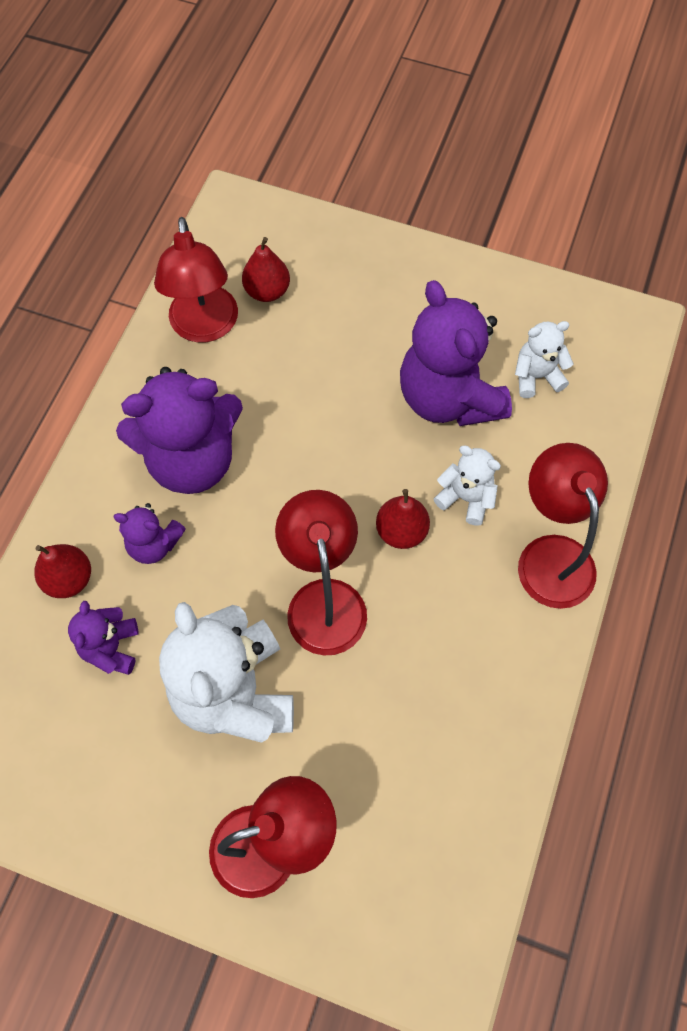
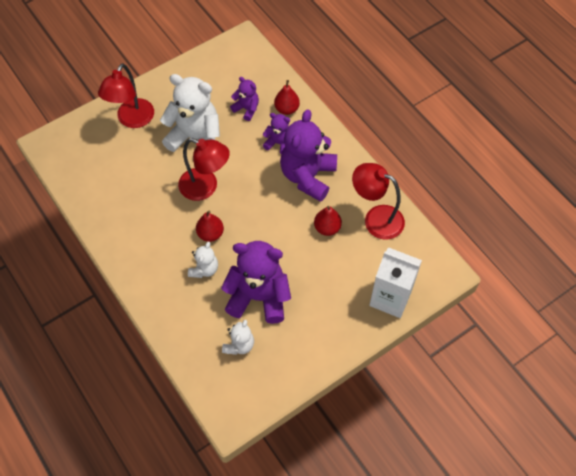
camera: 125 degrees right, 5 degrees down
purple teddy bear [113,503,186,564] -> purple teddy bear turned 60 degrees clockwise [263,113,290,154]
red pear [242,237,290,302] -> red pear moved to [314,206,342,236]
white teddy bear [434,446,501,526] -> white teddy bear turned 45 degrees counterclockwise [188,242,218,278]
red lamp [518,443,608,609] -> none
none -> white carton [369,247,422,318]

